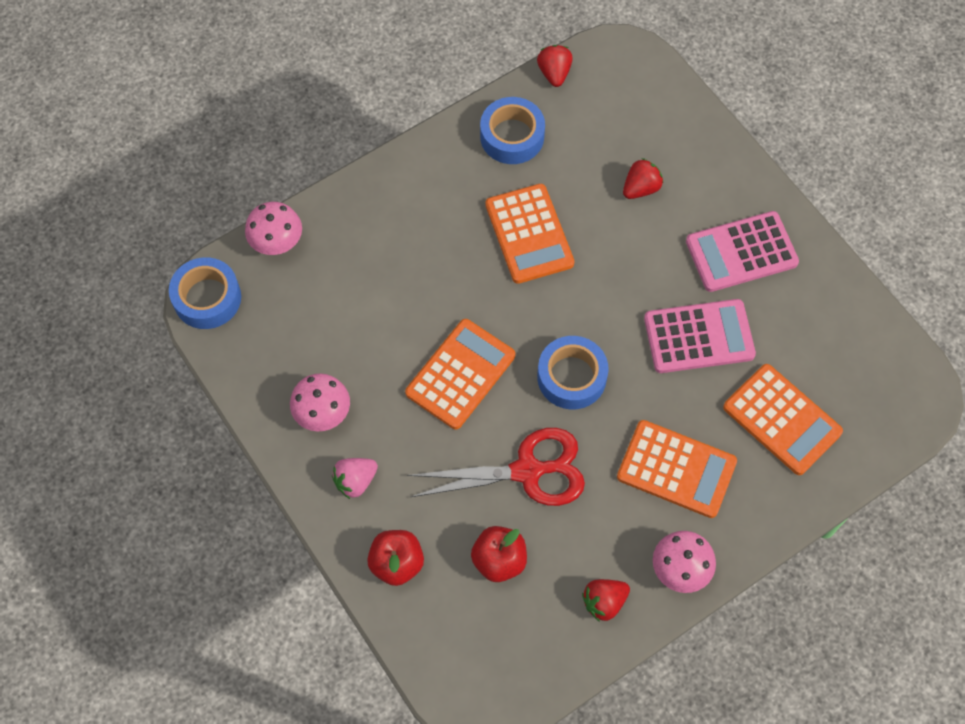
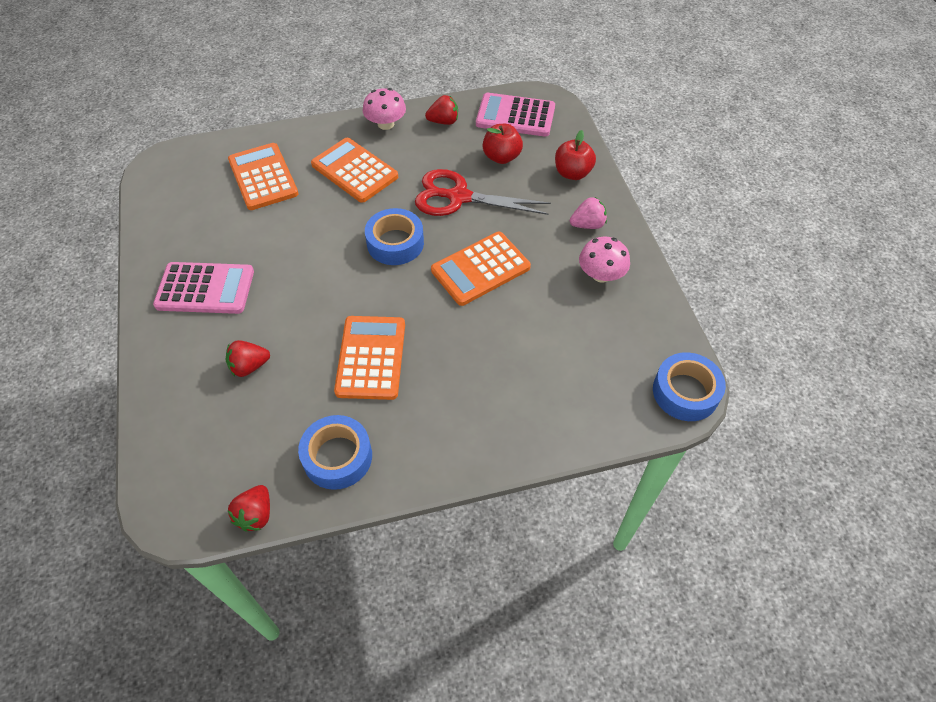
camera: 160 degrees left, 10 degrees down
pink mushroom [245,202,302,255] -> none
pink calculator [644,299,756,373] -> pink calculator moved to [476,93,555,137]

